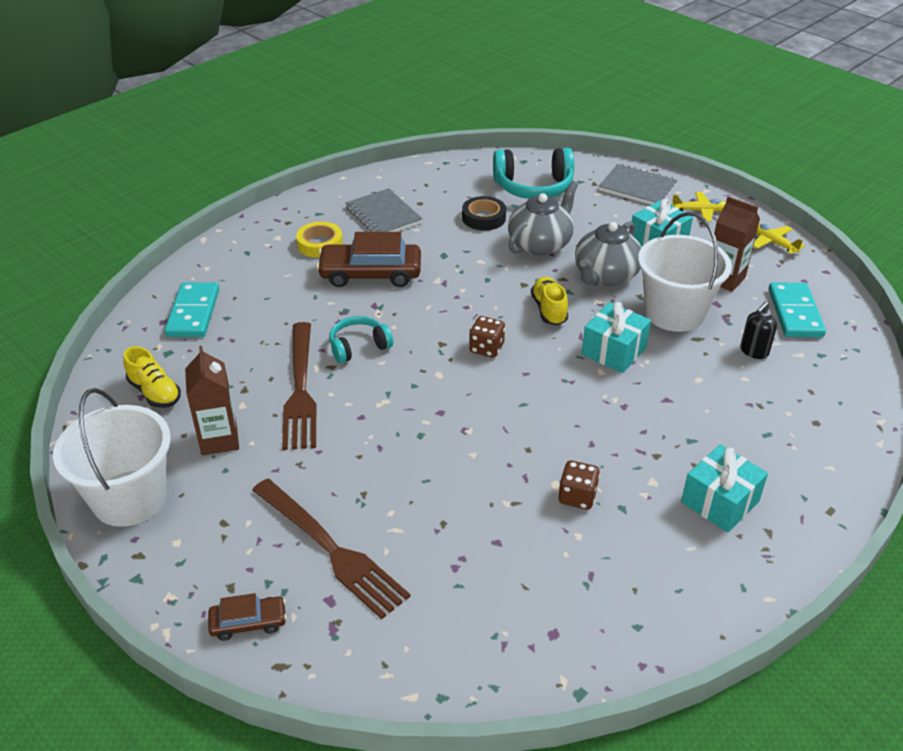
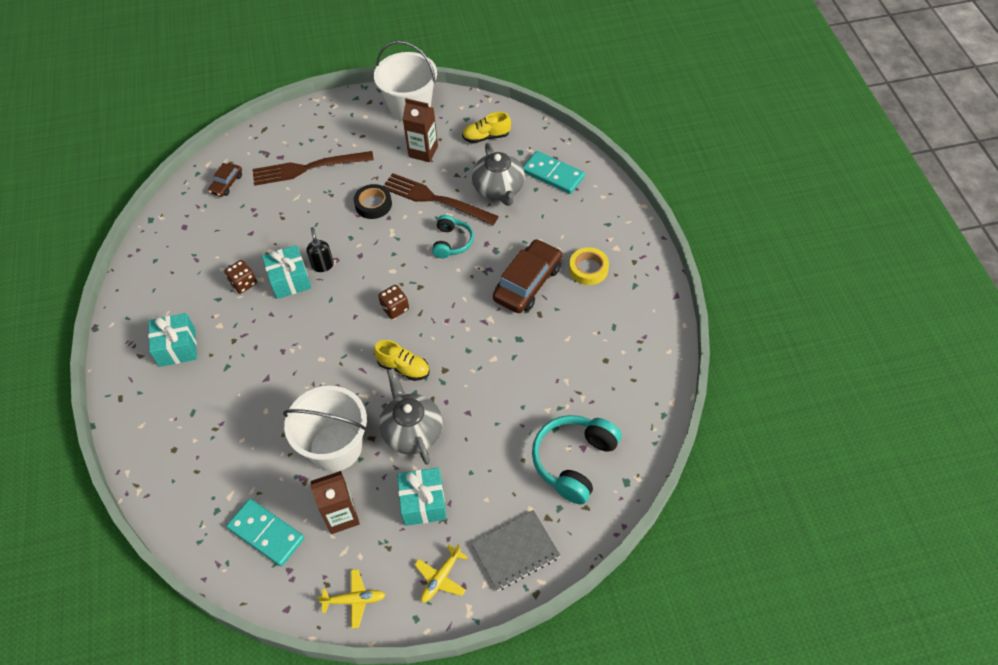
camera: 125 degrees right, 15 degrees up
brown car [208,593,287,641] -> brown car moved to [208,163,242,197]
grey notebook [345,188,423,232] -> none
black tape [462,196,506,231] -> black tape moved to [354,184,392,219]
grey teapot [508,181,578,256] -> grey teapot moved to [472,143,525,206]
turquoise gift [582,302,651,373] -> turquoise gift moved to [262,245,311,299]
black soap dispenser [740,301,777,359] -> black soap dispenser moved to [307,227,334,272]

